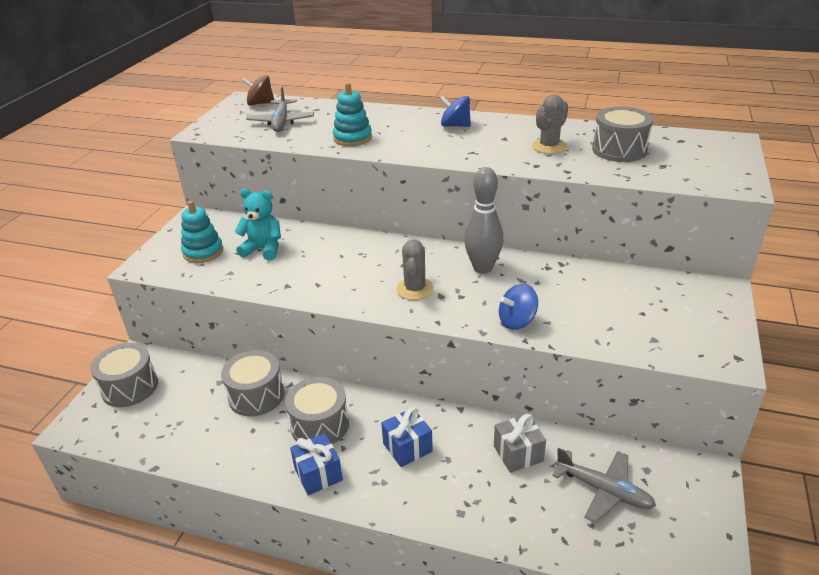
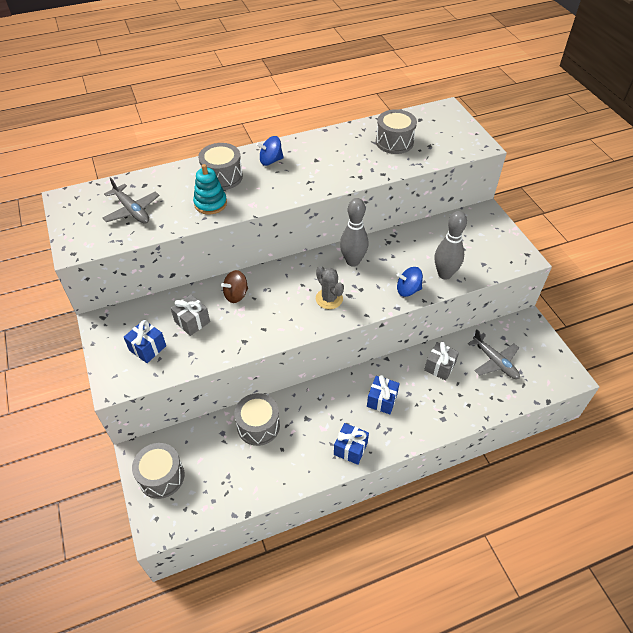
camera: 40 degrees left, 15 degrees up
turquoise stacking toy [181,201,223,263] -> blue gift [124,320,166,363]
turquoise teddy bear [234,188,281,261] -> grey gift [171,294,210,336]
brown spinning top [241,75,274,105] -> brown spinning top moved to [221,270,248,303]
grey drum [285,377,349,444] -> grey drum moved to [198,143,243,190]
blue spinning top [499,284,538,330] -> blue spinning top turned 60 degrees clockwise [397,267,423,297]
grey cactus [532,95,568,154] -> none
grey plane [552,448,656,523] -> grey plane turned 60 degrees clockwise [468,329,520,379]
none -> grey bowling pin [435,211,467,280]

